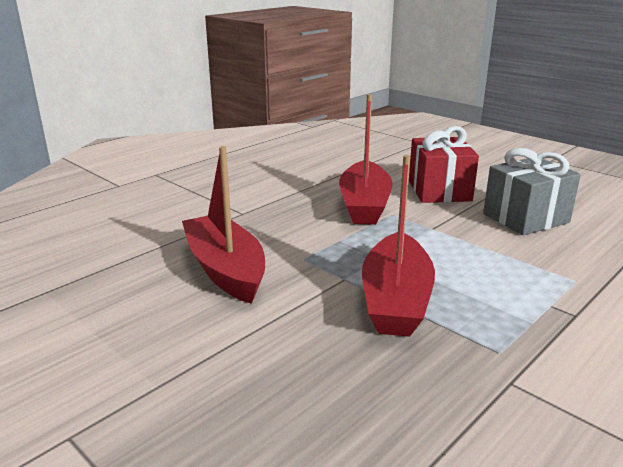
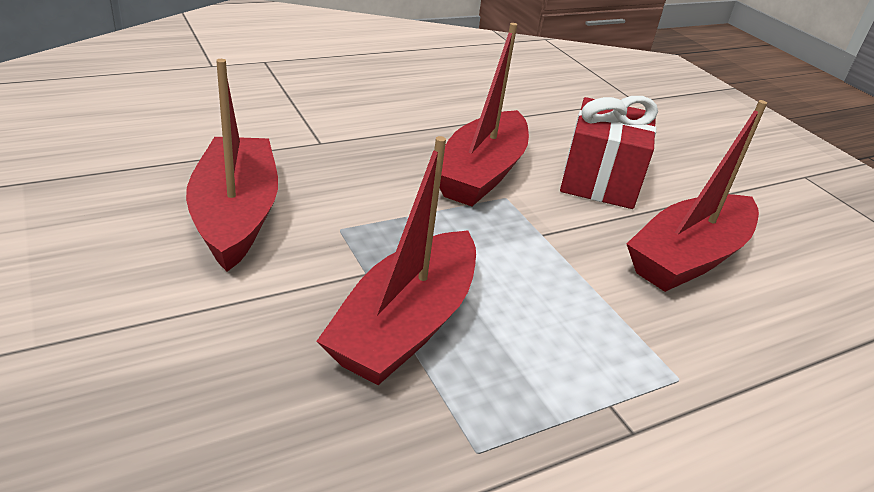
camera: 15 degrees right, 10 degrees up
grey gift [483,148,581,235] -> red boat [626,100,767,292]

